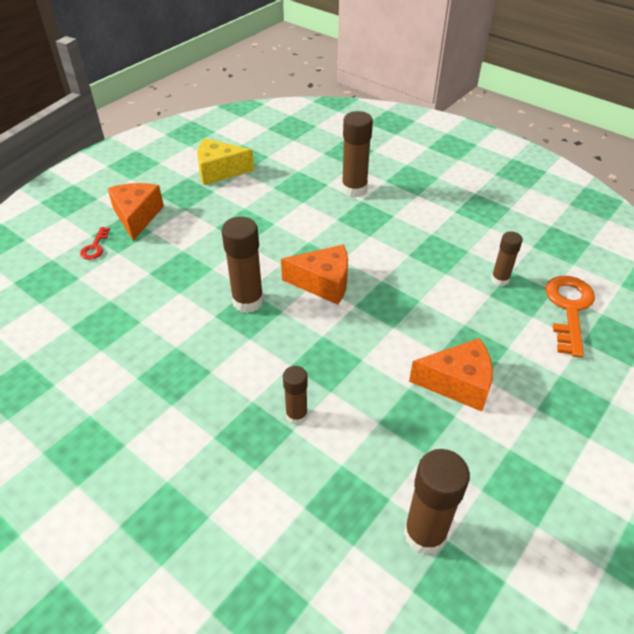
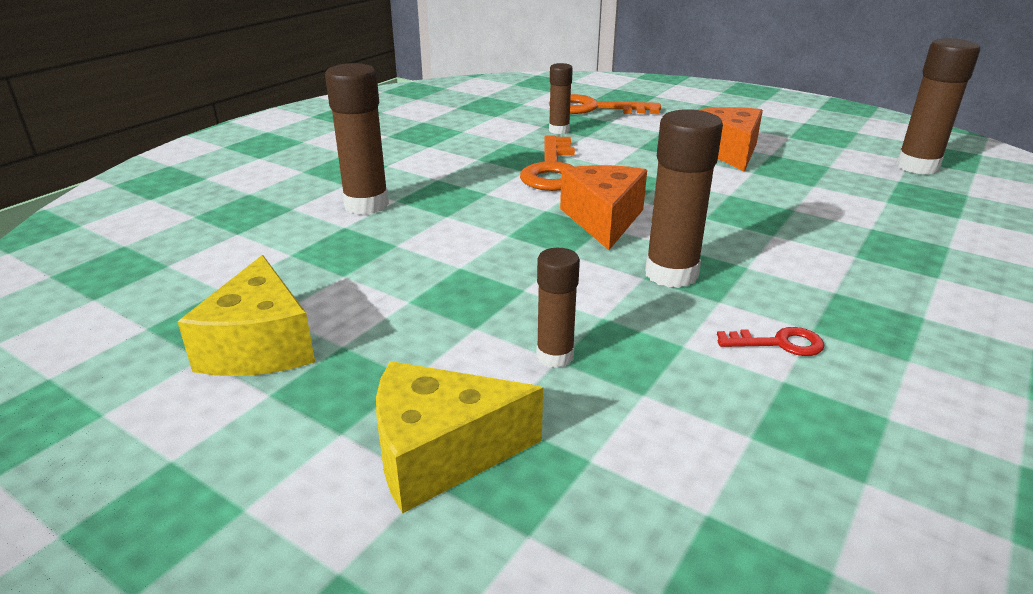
camera: 95 degrees left, 15 degrees down
red key [80,227,110,260] -> red key moved to [717,327,824,356]
orange cheese [107,183,164,241] -> yellow cheese [376,361,543,514]
brown glue stick [283,366,308,425] -> brown glue stick moved to [536,248,580,368]
none -> orange key [520,135,575,191]

